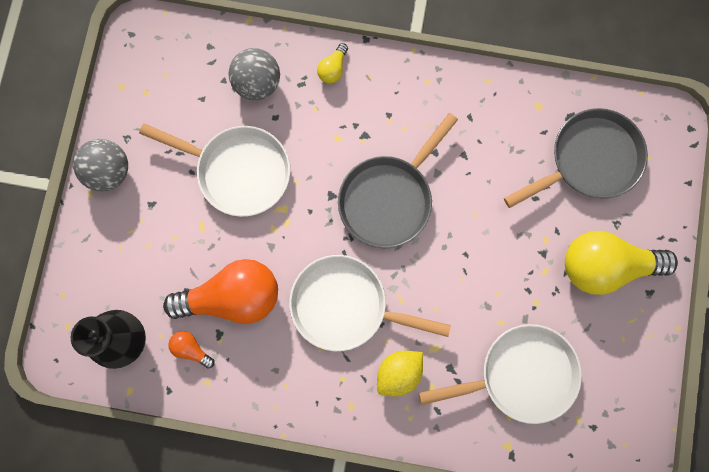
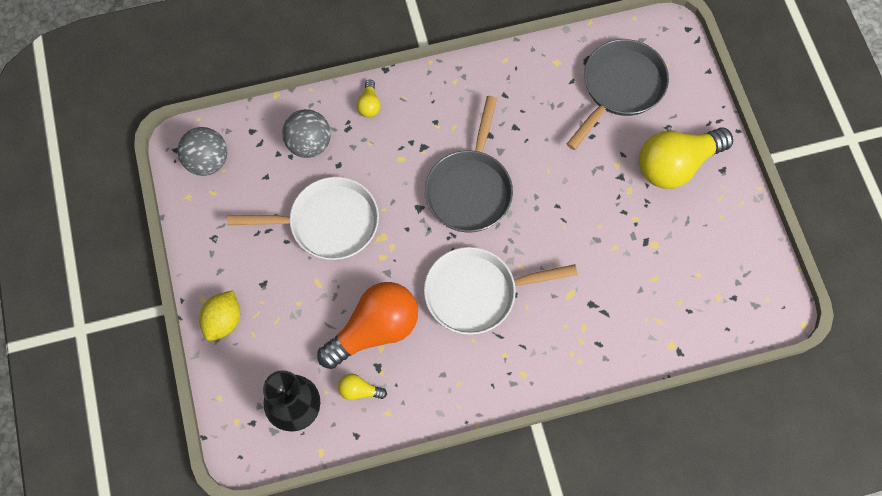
camera: 25 degrees left, 10 degrees down
grey ball [73,139,128,192] -> grey ball moved to [178,127,227,176]
orange light bulb [168,331,215,369] -> yellow light bulb [338,374,387,400]
yellow lemon [377,351,423,396] -> yellow lemon moved to [199,290,240,341]
white pan [419,324,582,424] -> none

